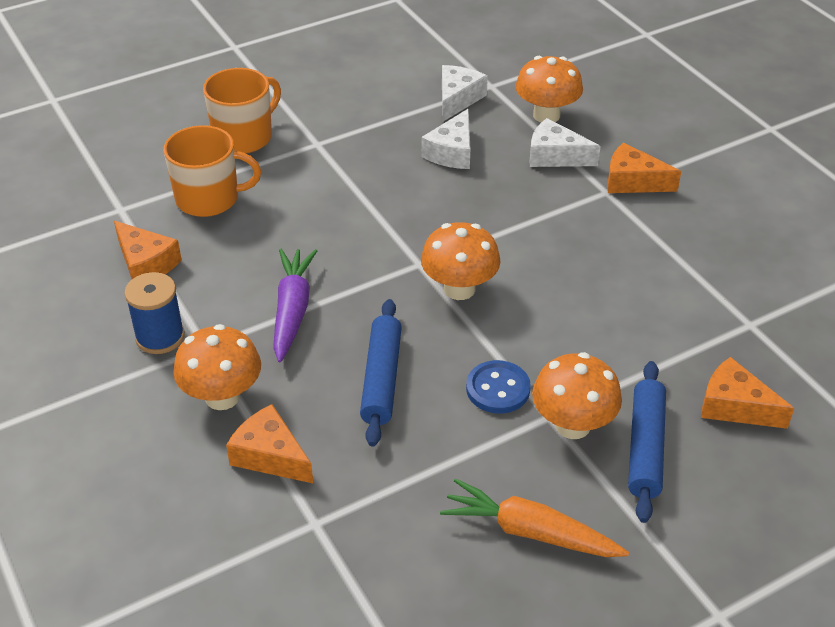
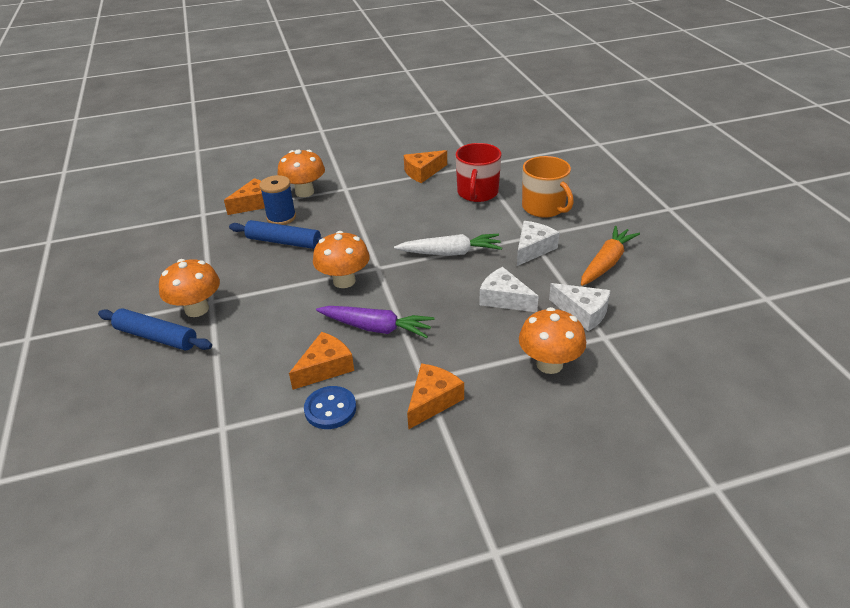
camera: 105 degrees right, 5 degrees down
blue spool [124,272,185,354] -> blue spool moved to [259,175,296,225]
orange mug [164,125,261,217] -> red mug [456,143,501,202]
purple carrot [273,249,317,362] -> purple carrot moved to [316,306,435,338]
orange carrot [440,478,629,557] -> orange carrot moved to [581,226,640,286]
blue button [466,360,531,413] -> blue button moved to [304,386,356,429]
white cheese [530,118,601,167] -> white cheese moved to [517,221,559,266]
orange cheese [701,357,794,429] -> orange cheese moved to [289,332,354,390]
none -> white carrot [394,234,502,256]

